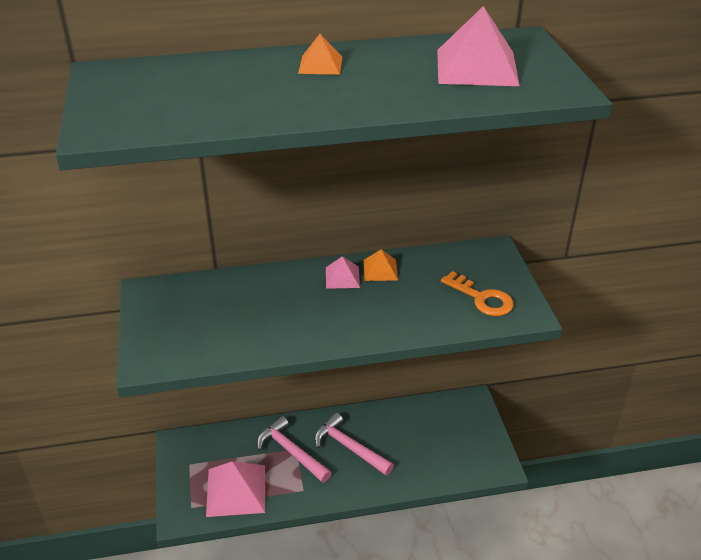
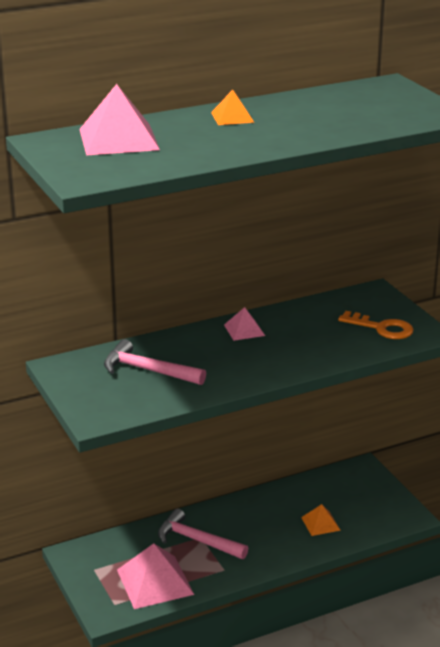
camera: 15 degrees left, 10 degrees down
pink hammer [314,413,394,476] -> pink hammer moved to [104,339,206,385]
orange pyramid [363,249,398,281] -> orange pyramid moved to [301,504,341,536]
pink pyramid [437,6,520,86] -> pink pyramid moved to [79,84,160,156]

